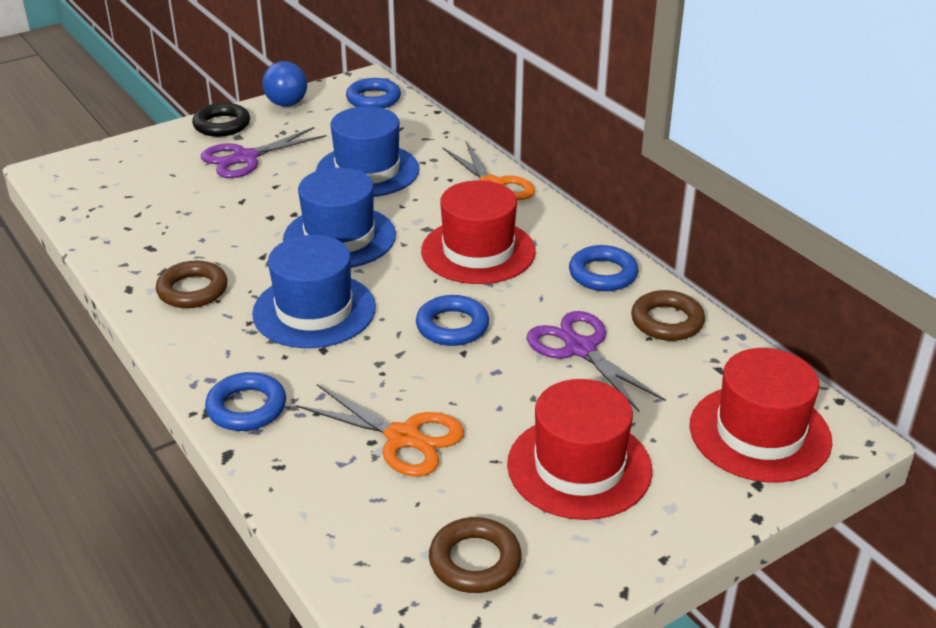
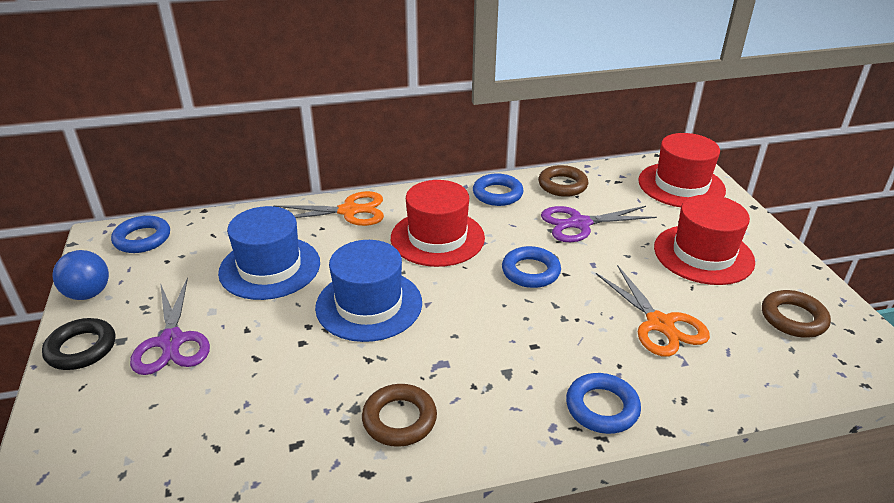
camera: 70 degrees left, 0 degrees up
blue hat [252,235,376,348] -> none
orange scissors [296,384,464,477] -> orange scissors turned 105 degrees clockwise [596,265,710,357]

